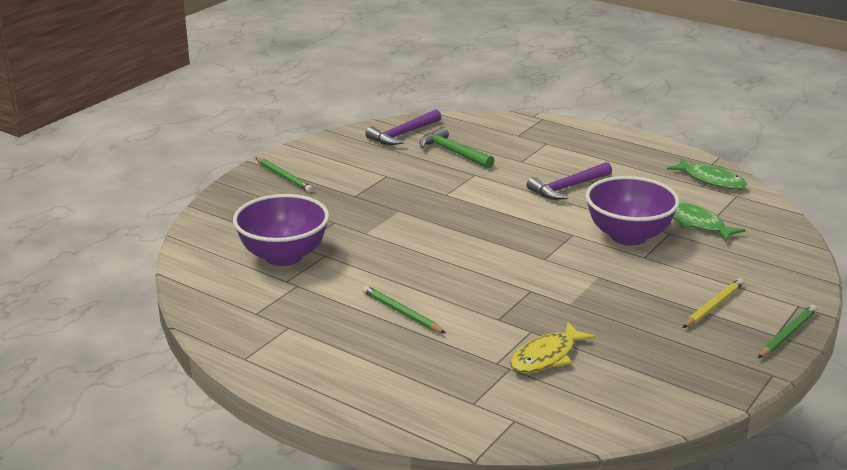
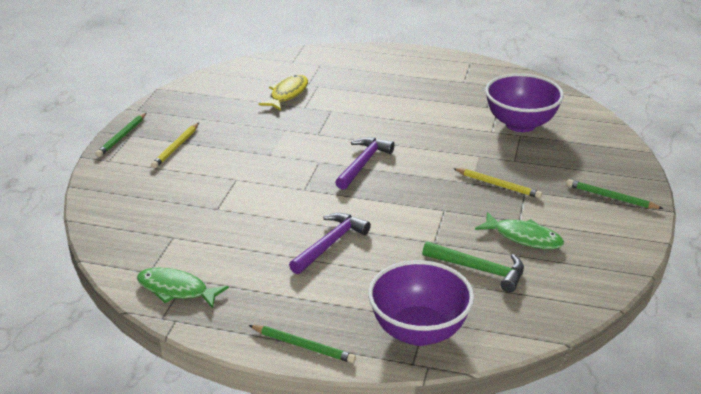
camera: 160 degrees right, 5 degrees up
green pencil [362,285,445,333] -> green pencil moved to [249,325,356,363]
purple hammer [365,109,441,145] -> purple hammer moved to [335,137,395,190]
purple bowl [585,176,680,246] -> purple bowl moved to [368,260,474,346]
green fish [673,201,745,242] -> green fish moved to [475,212,564,249]
none -> yellow pencil [453,168,542,198]

